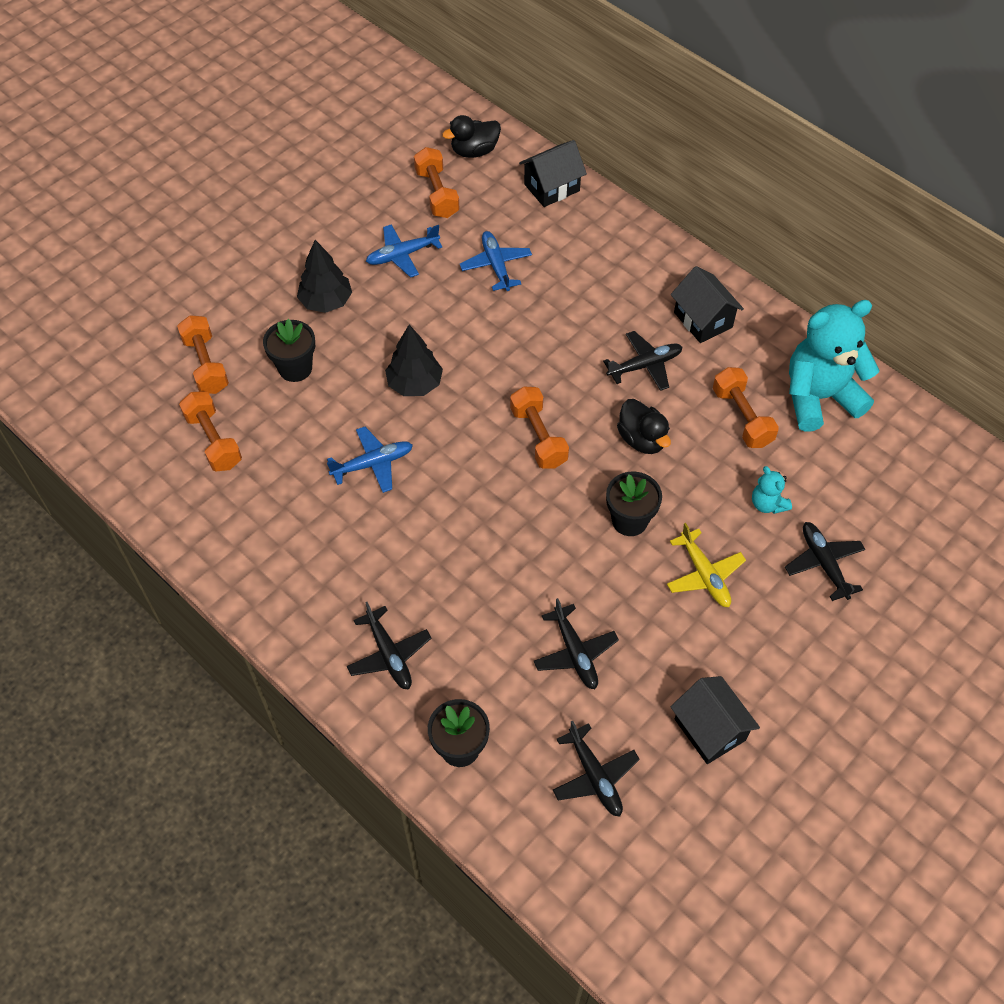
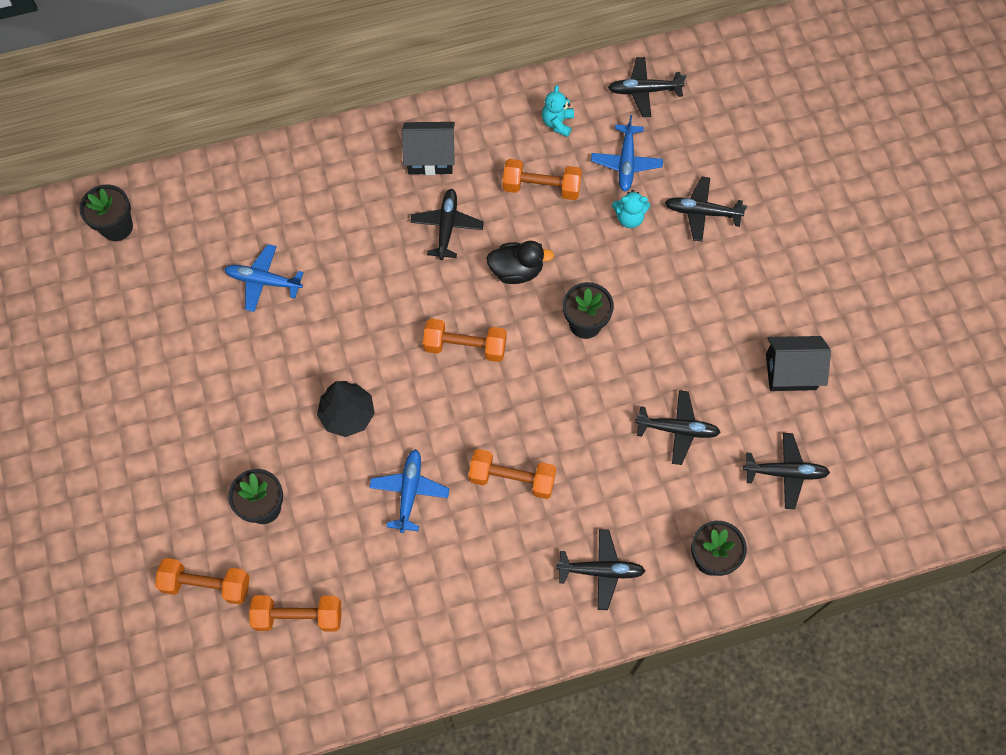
camera: 60 degrees left, 10 degrees up
black tree [297,240,352,313] -> none
blue plane [366,224,442,278] -> blue plane moved to [591,115,663,192]
orange dumbbell [414,147,459,218] -> orange dumbbell moved to [468,449,556,499]
black duck [442,115,501,158] -> black flower pot [79,184,133,241]
black house [519,140,587,207] -> none
yellow plane [667,523,746,607] -> none
turquoise teddy bear [789,300,879,432] -> turquoise teddy bear [542,85,574,137], size x0.44
none -> black plane [608,57,686,117]

